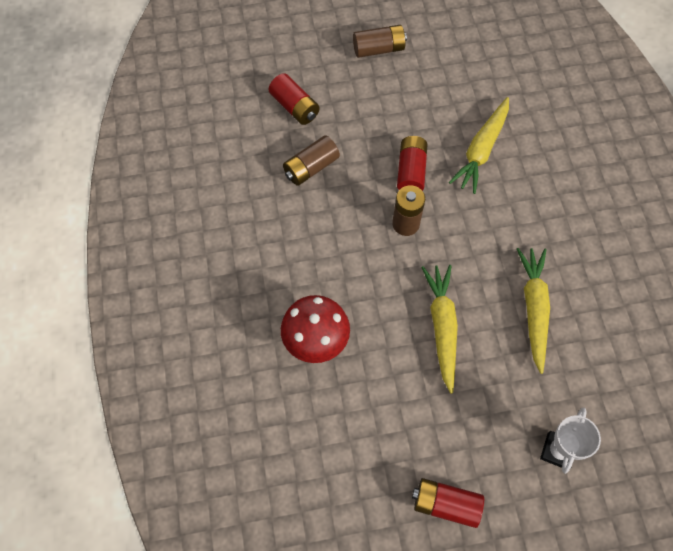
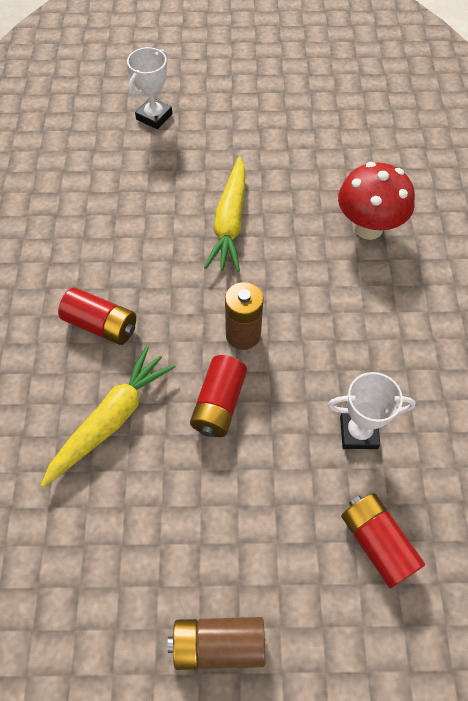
camera: 170 degrees left, 5 degrees down
brown battery [283,135,340,186] -> white trophy [327,372,416,449]
red battery [412,478,484,528] -> red battery moved to [58,288,136,345]
yellow carrot [517,248,550,374] -> none

